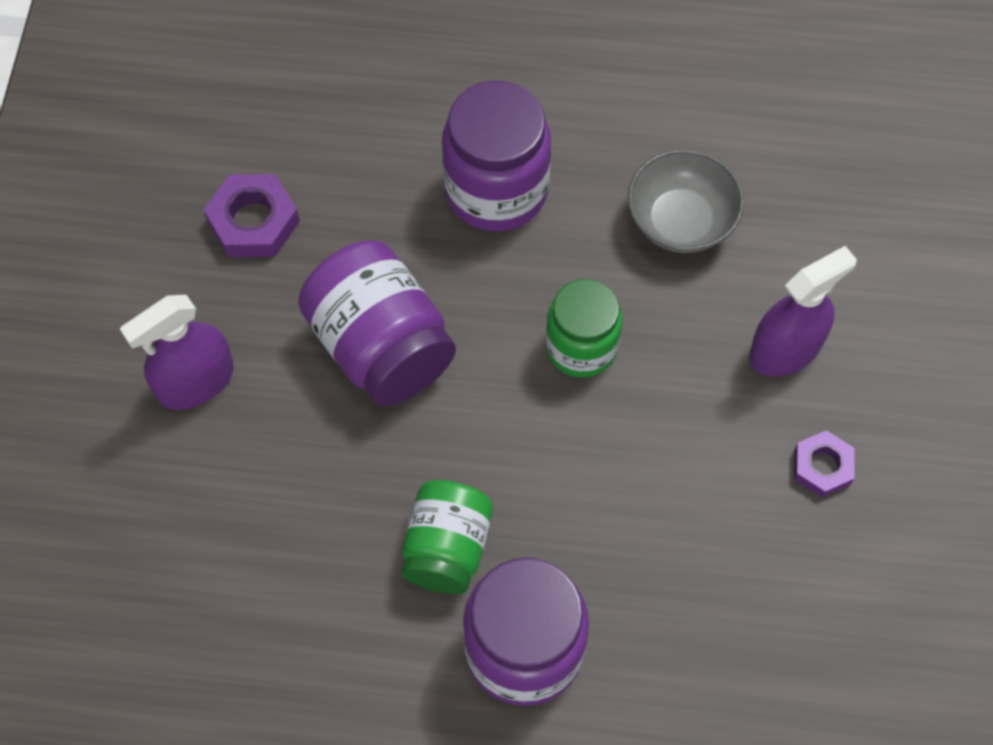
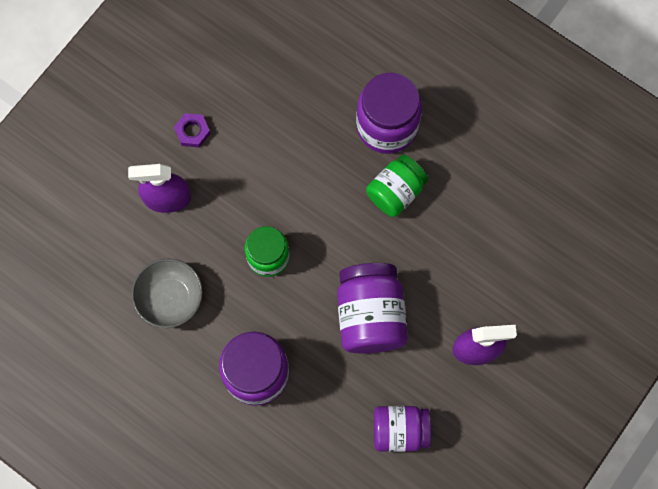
camera: 150 degrees left, 10 degrees up
purple nut [204,174,300,257] -> purple jar [374,406,431,452]

